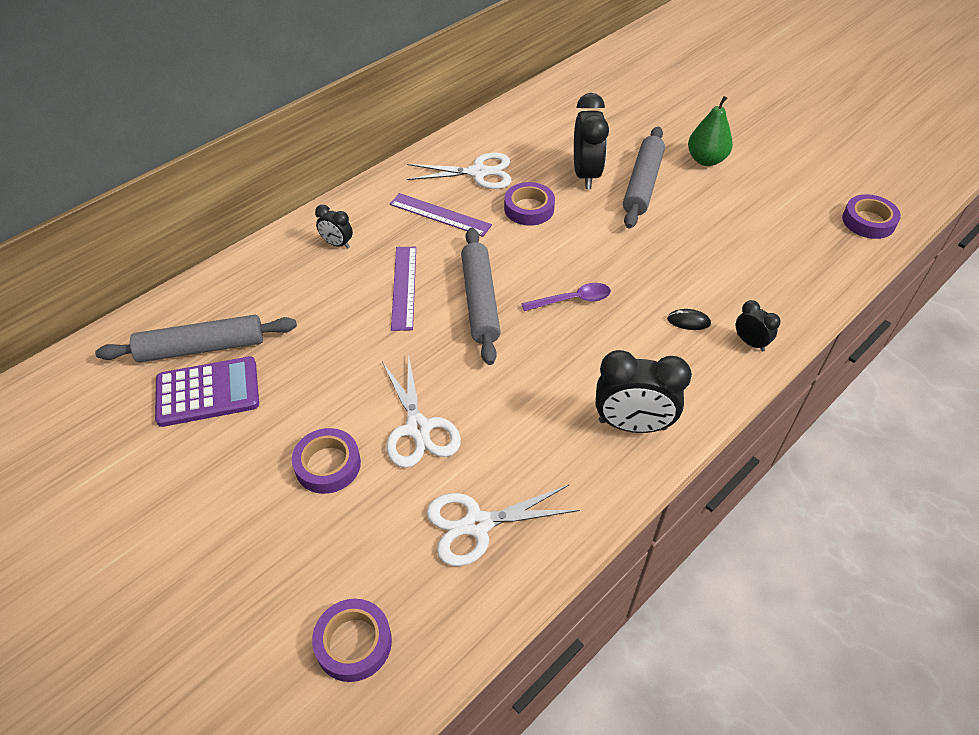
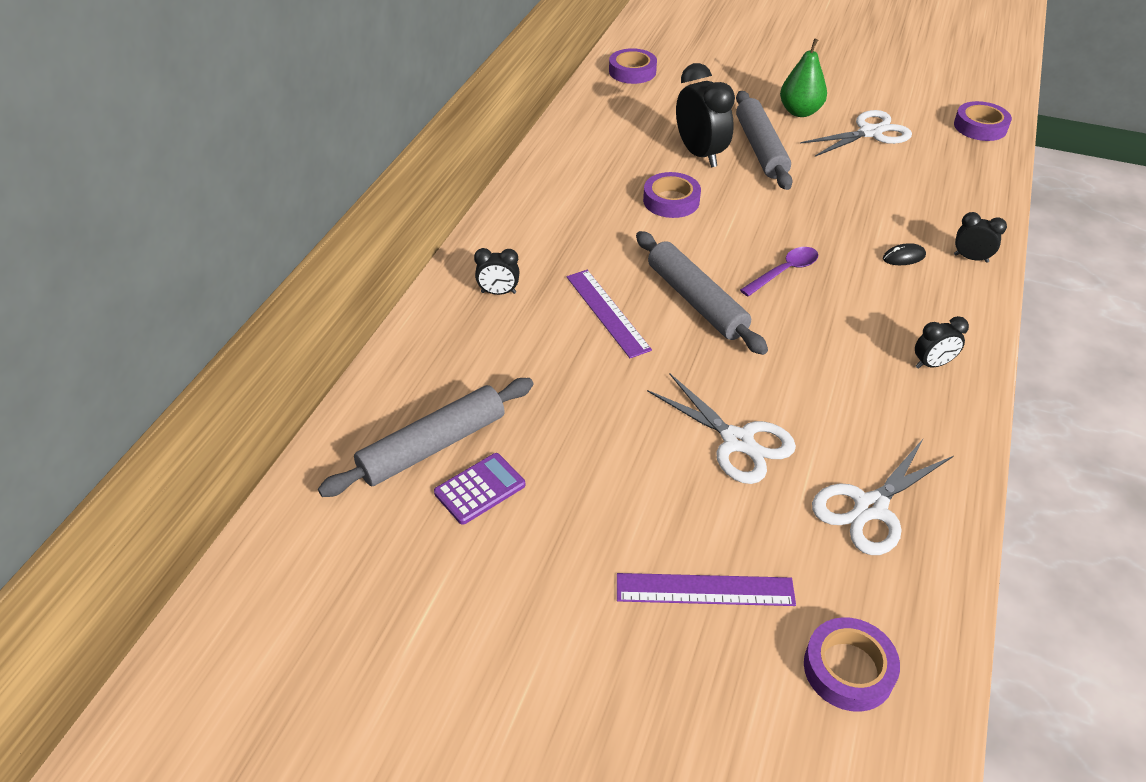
camera: 25 degrees left, 5 degrees down
purple calculator [155,356,259,427] -> purple calculator [434,453,526,525], size x0.65
purple tape [292,428,361,494] -> purple tape moved to [609,48,657,84]
purple ruler [390,193,492,237] -> purple ruler moved to [617,573,796,606]
white scissors [406,153,511,189] -> white scissors moved to [800,110,912,157]
black clock [596,350,692,433] -> black clock [915,316,969,369], size x0.52

